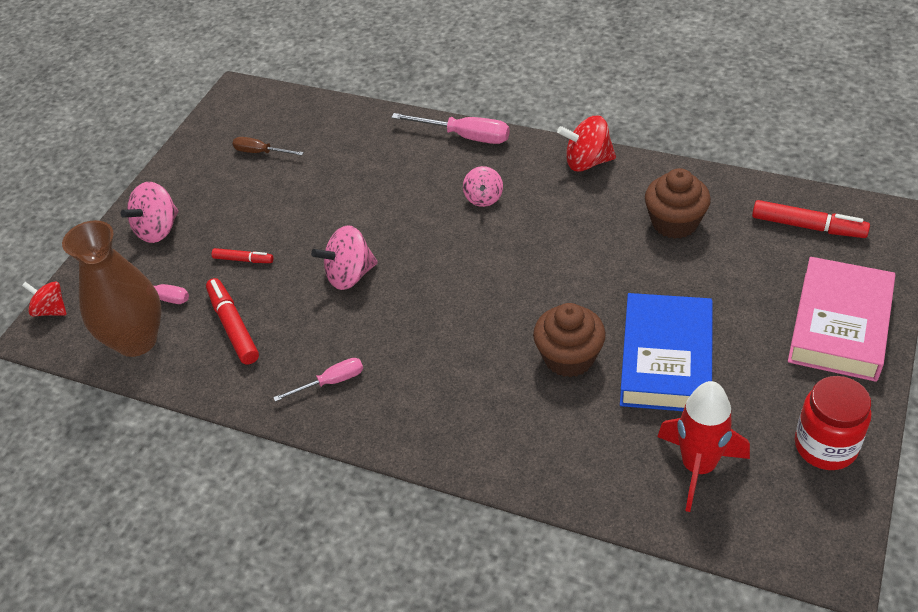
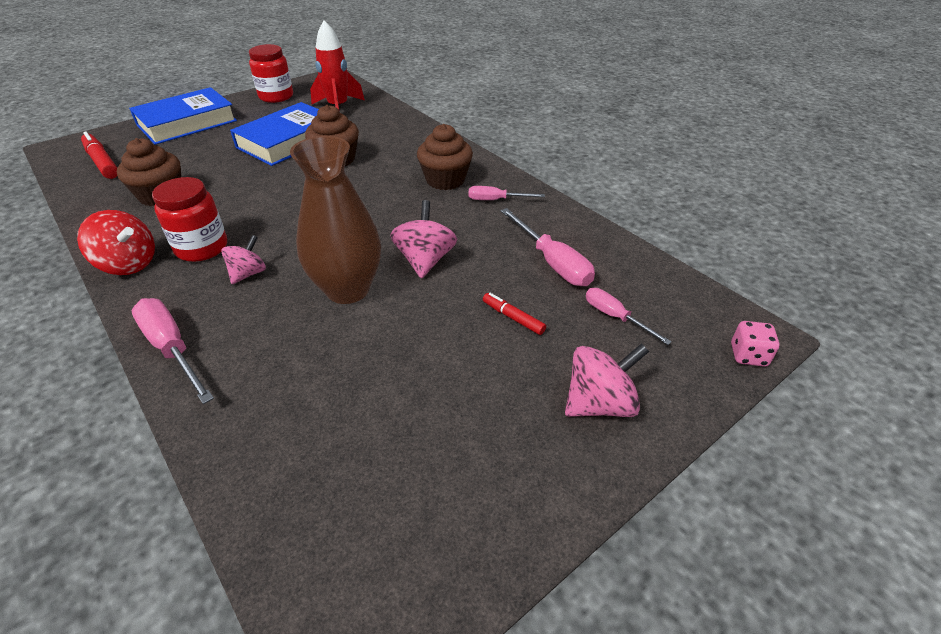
camera: 155 degrees left, 5 degrees down
red spinning top [22,281,67,316] -> pink dice [731,321,780,367]
brown vase [62,220,162,357] -> brown vase moved to [290,136,381,304]
red marker [206,278,259,365] -> pink screwdriver [501,208,595,286]
brown screwdriver [232,137,304,156] -> none
pink spinning top [311,225,378,290] -> pink spinning top turned 90 degrees counterclockwise [390,200,457,279]
pink book [788,257,895,382] -> blue book [129,87,237,145]
none -> red jar [152,177,227,262]
none -> brown cupcake [417,124,473,190]

